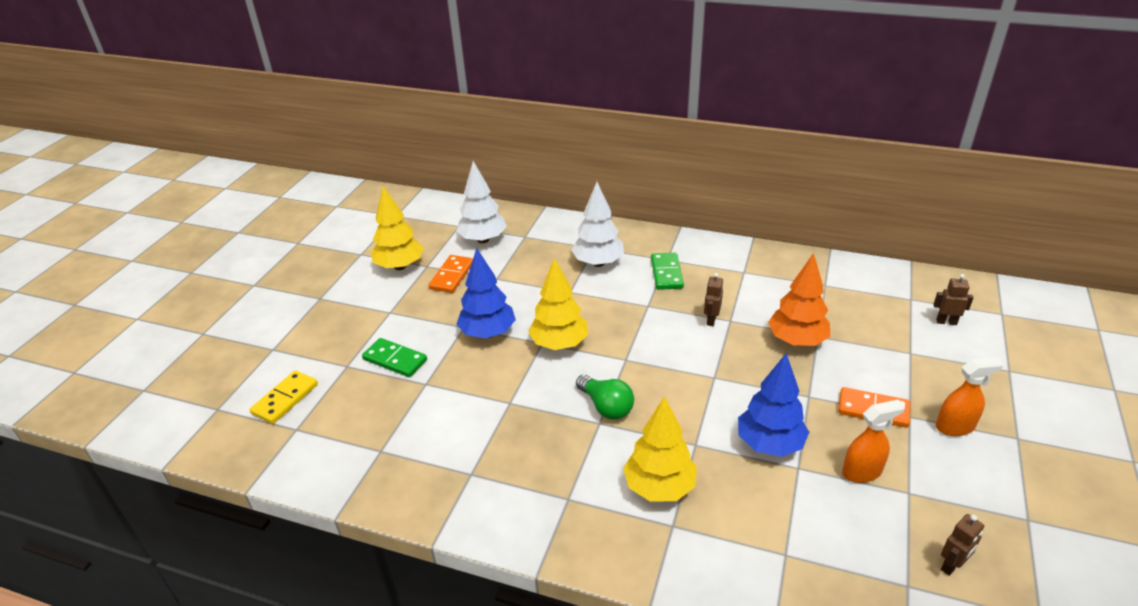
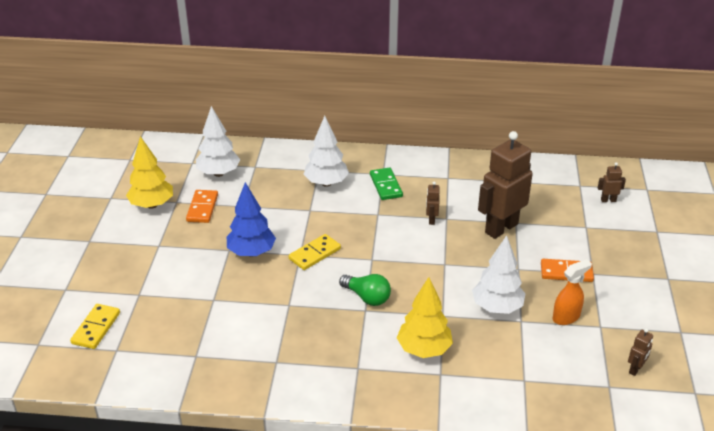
camera: 15 degrees left, 0 degrees up
green domino [362,338,427,377] -> none
yellow tree [528,258,588,350] -> yellow domino [289,234,341,270]
blue tree [738,353,809,457] -> white tree [472,235,526,314]
orange tree [768,253,830,346] -> brown robot [478,131,533,239]
orange spray bottle [936,357,1004,436] -> none

